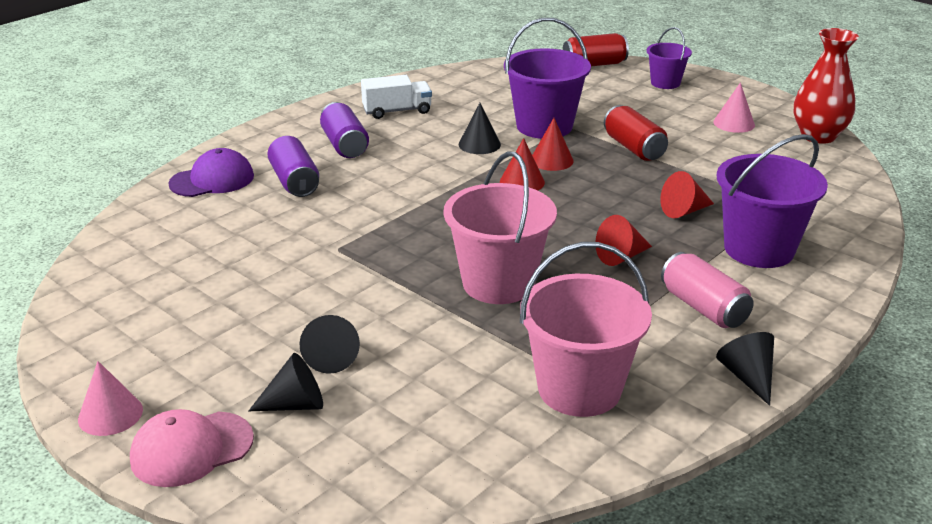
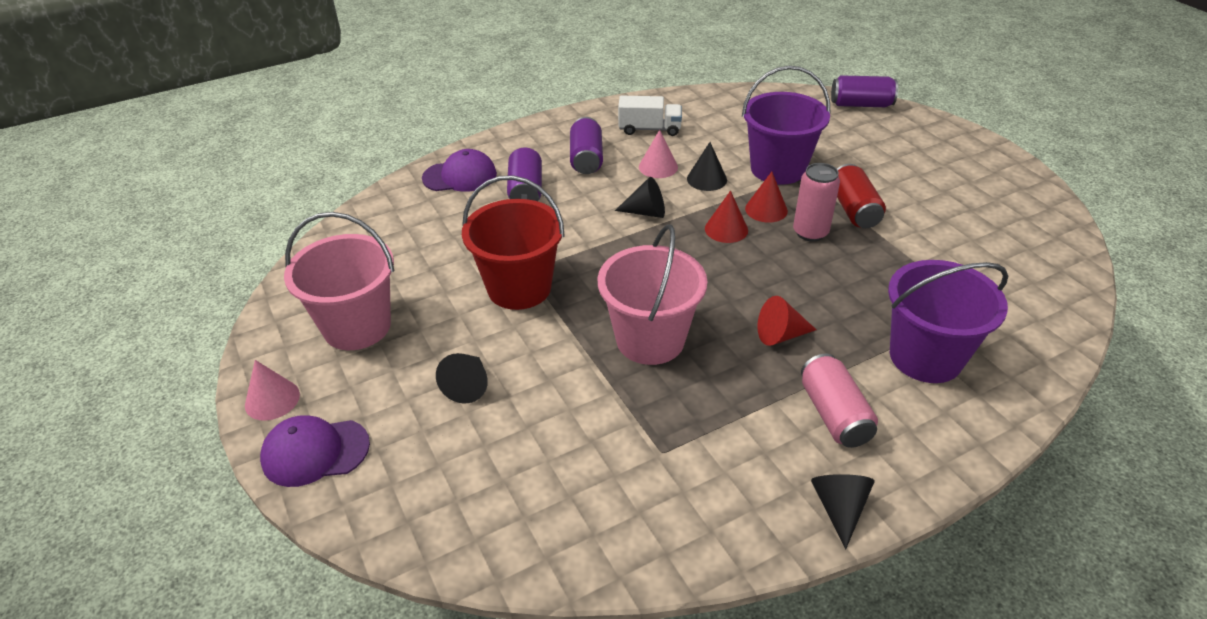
camera: 20 degrees right, 10 degrees up
pink cap [130,409,254,487] -> purple cap [260,415,370,487]
black cone [249,353,323,411] -> black cone moved to [615,177,665,218]
pink bucket [520,242,652,417] -> pink bucket moved to [284,212,395,350]
red can [563,33,629,66] -> purple can [831,75,898,107]
purple bucket [647,27,692,89] -> none
red cone [660,171,714,218] -> none
pink cone [713,83,755,133] -> pink cone moved to [639,130,678,178]
red vase [794,28,859,144] -> none
none -> red bucket [462,175,565,310]
none -> pink can [793,163,840,242]

